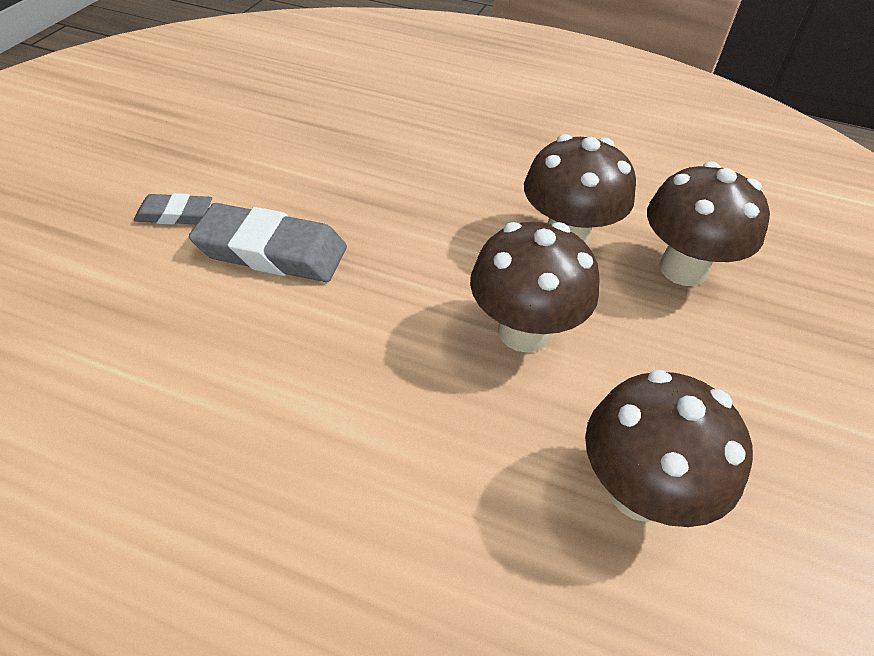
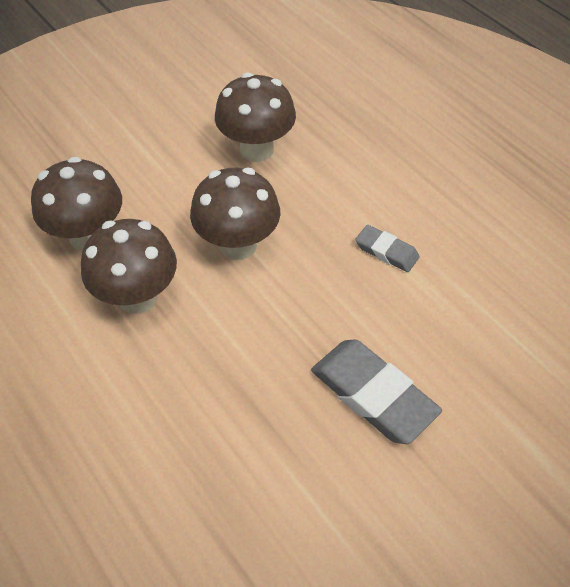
camera: 145 degrees left, 5 degrees up
grey eraser [134,193,212,225] -> grey eraser moved to [355,225,420,272]

